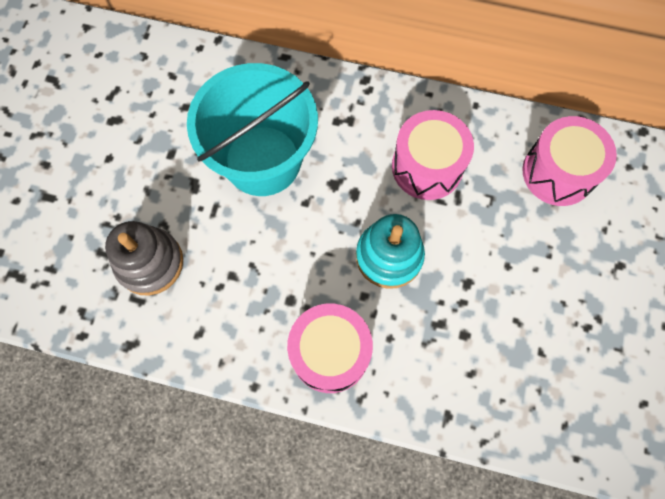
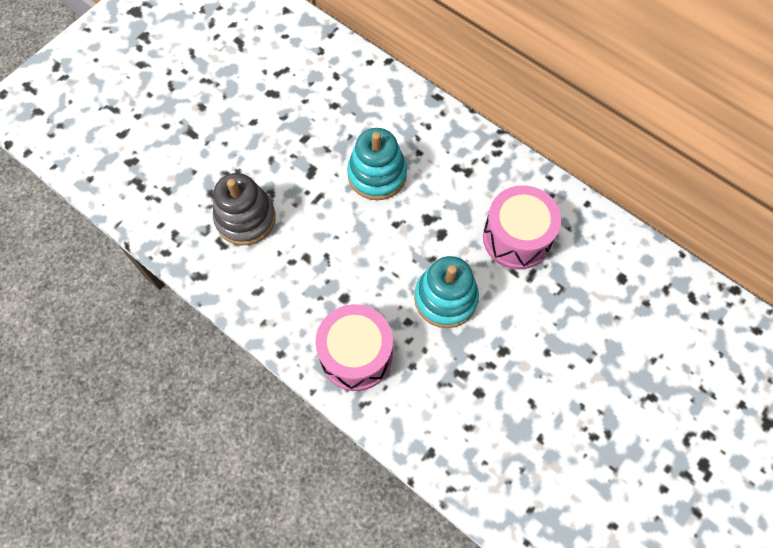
camera: 25 degrees right, 5 degrees down
turquoise bucket [187,63,318,196] -> turquoise stacking toy [347,128,407,200]
pink drum [522,116,617,206] -> none

